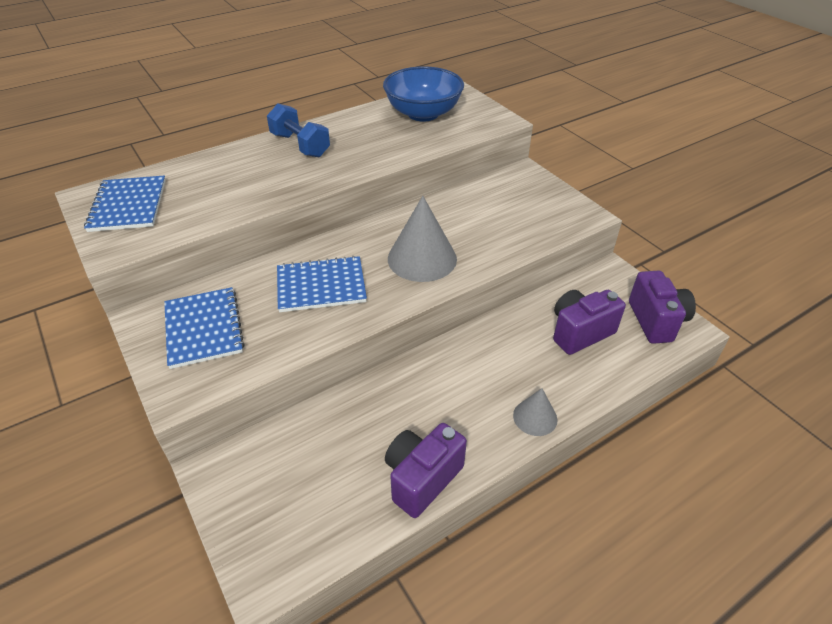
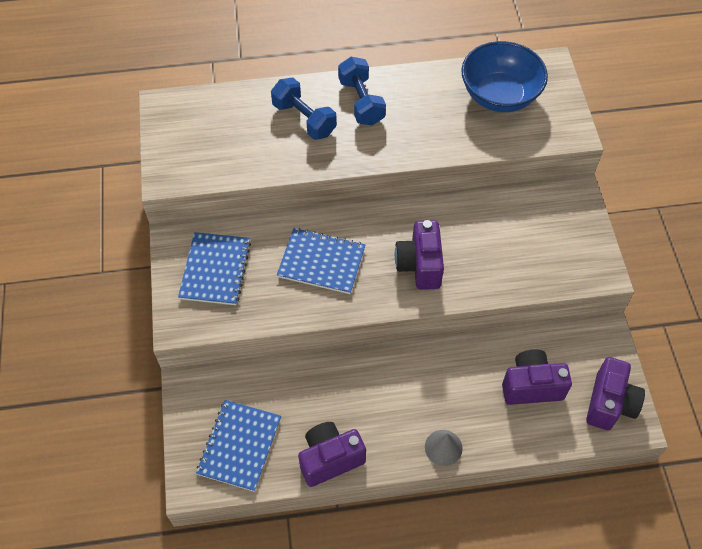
camera: 25 degrees right, 15 degrees up
blue notebook [84,176,166,232] -> blue notebook moved to [196,400,281,492]
grey cone [388,196,457,282] -> purple camera [395,220,444,290]
none -> blue dumbbell [271,78,337,140]

